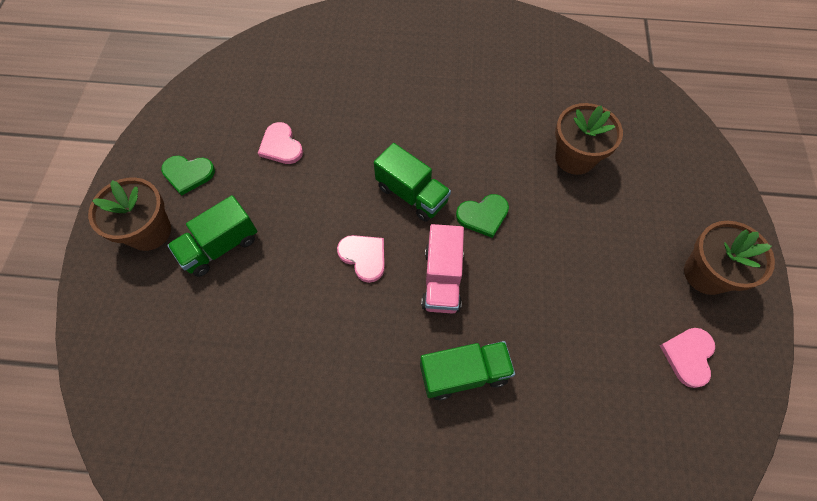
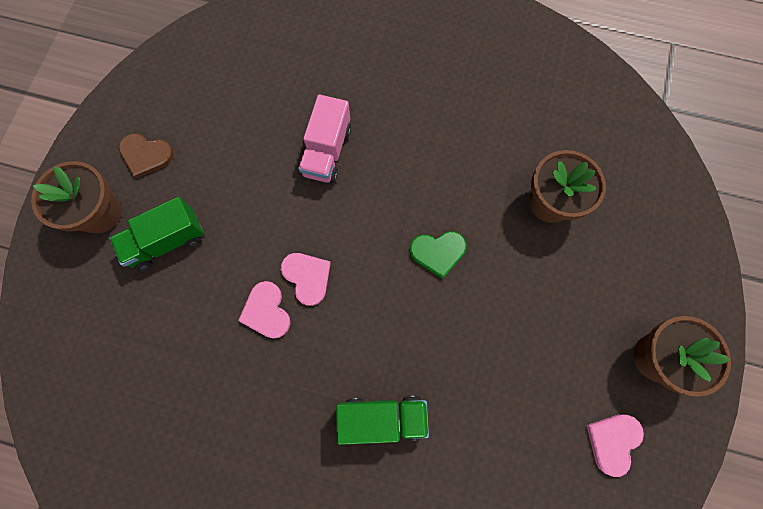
camera: 10 degrees right, 10 degrees up
green heart [161,156,215,196] -> brown heart [119,134,174,178]
pink heart [258,122,303,164] -> pink heart moved to [238,281,290,339]
green truck [374,143,451,222] -> none
pink truck [421,224,464,314] -> pink truck moved to [298,94,351,183]

